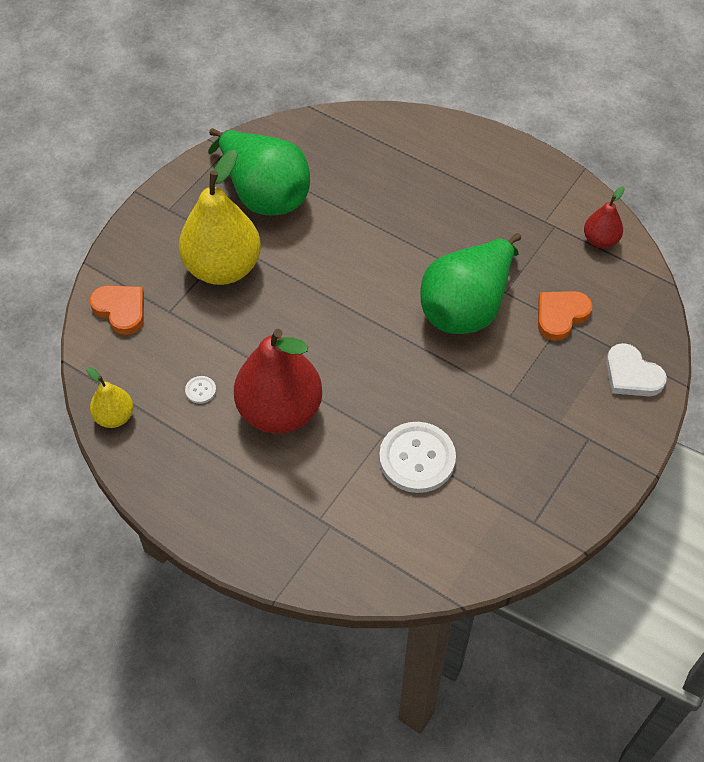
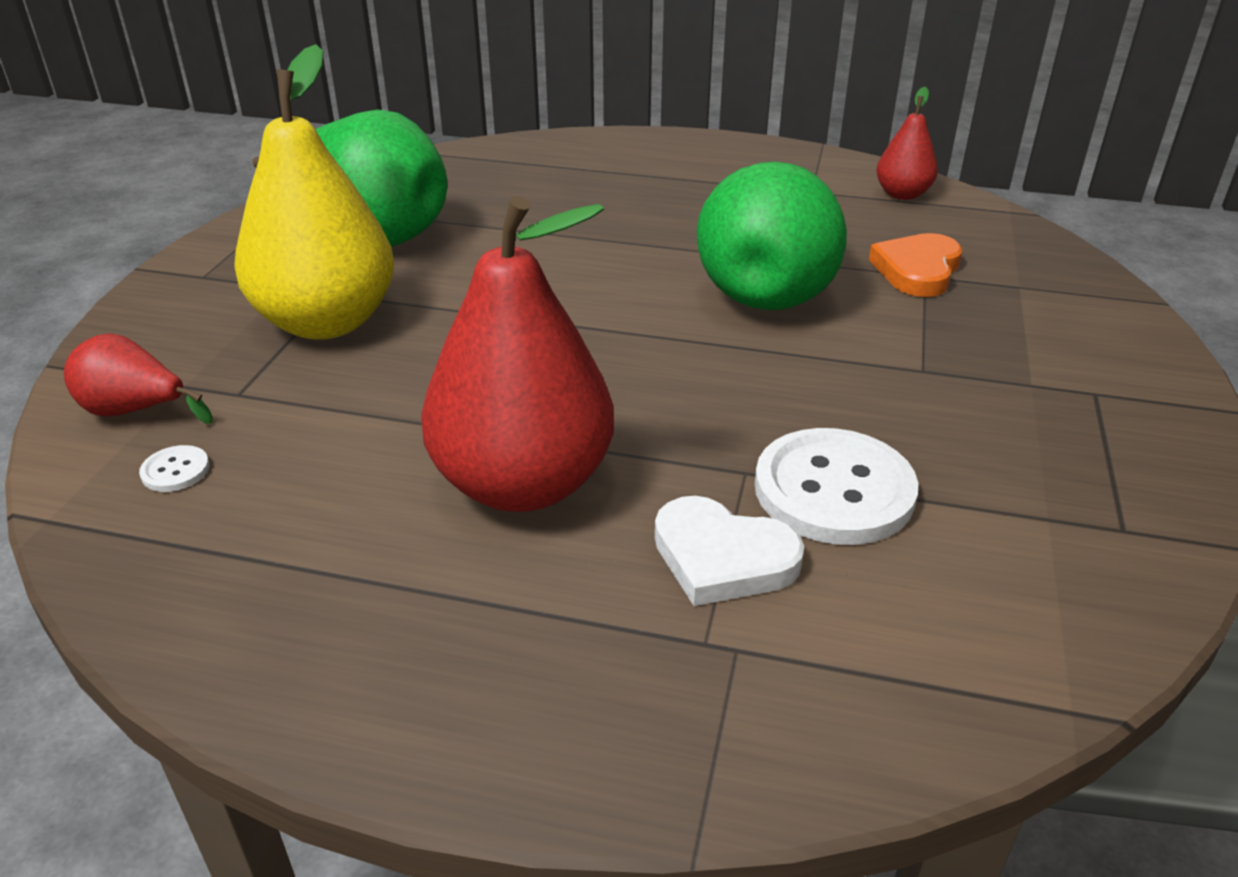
camera: 20 degrees left, 20 degrees down
yellow pear [86,367,133,428] -> none
orange heart [90,285,144,335] -> red pear [64,333,213,424]
white button [185,376,216,404] -> white button moved to [139,445,210,492]
white heart [606,343,667,396] -> white heart moved to [655,496,804,606]

